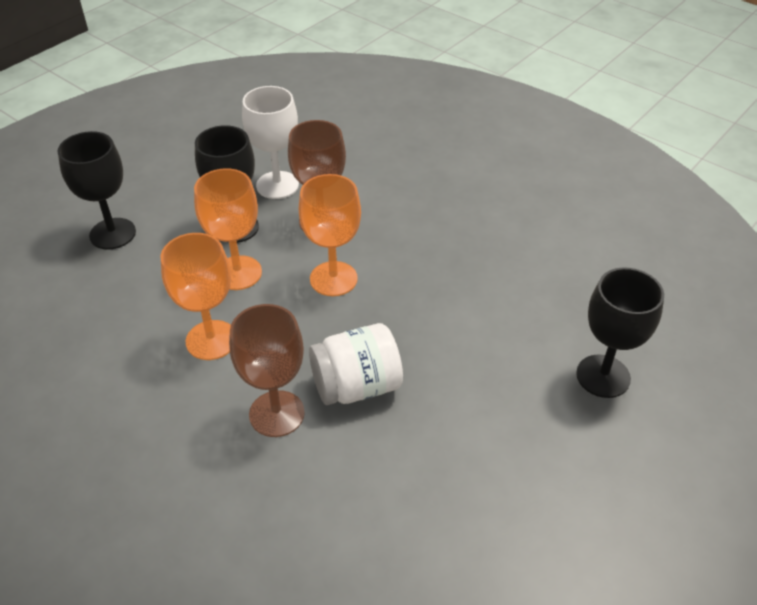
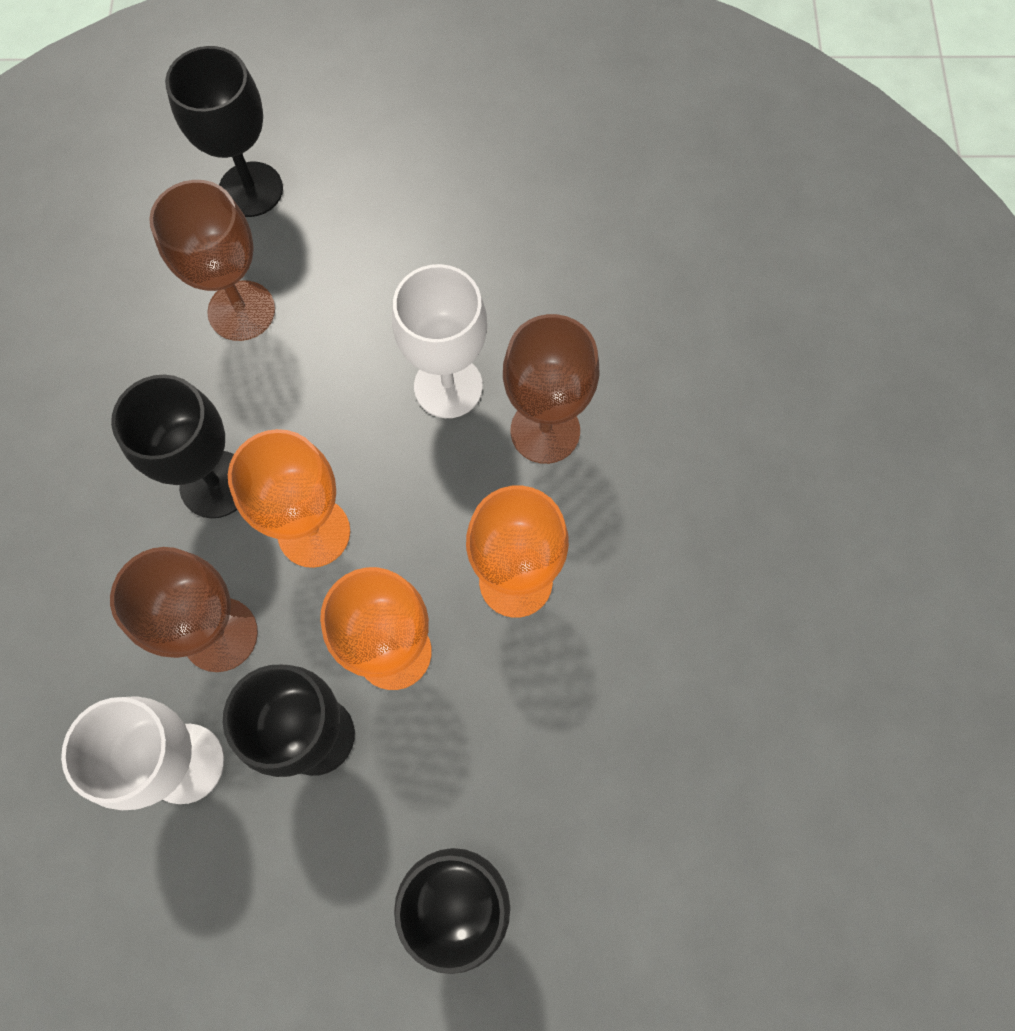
camera: 130 degrees left, 25 degrees up
white jar [309,323,403,405] -> white goblet [392,264,487,418]
none -> black goblet [111,375,237,518]
none -> brown goblet [149,180,275,341]

